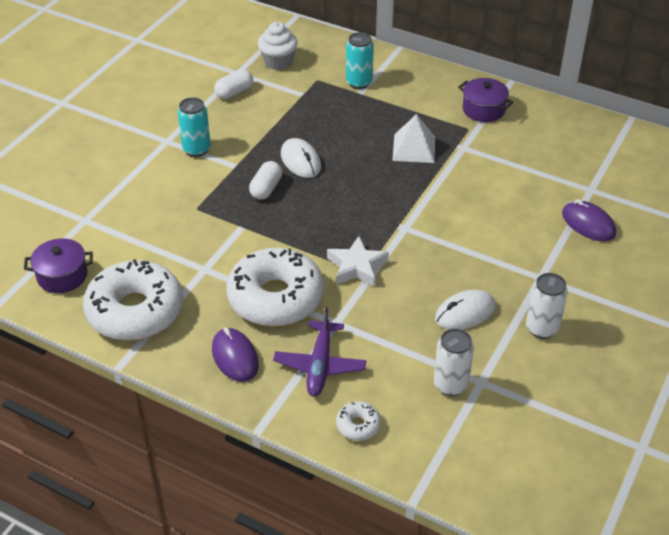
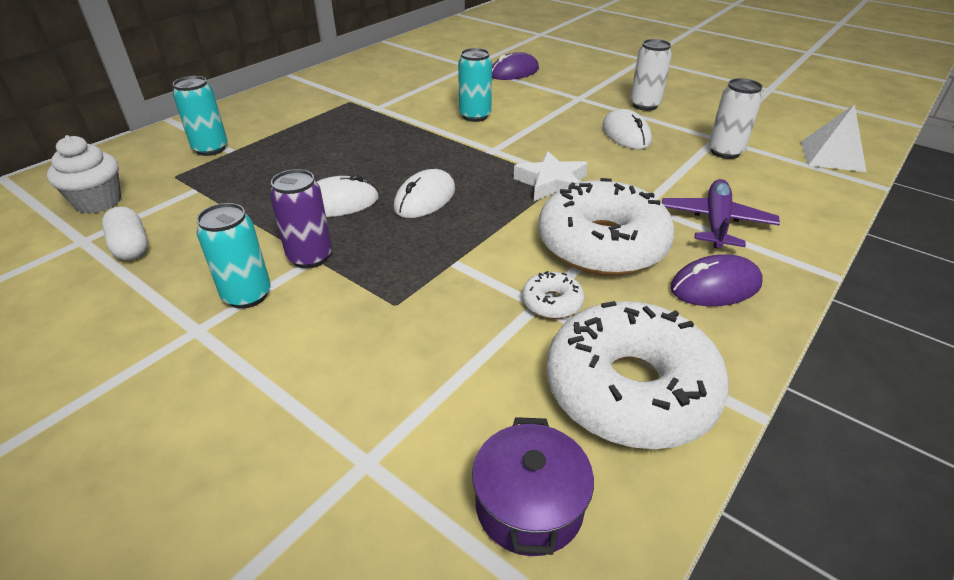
camera: 80 degrees left, 5 degrees down
white capsule [249,161,282,200] -> none
purple plane [273,307,366,396] -> purple plane turned 90 degrees counterclockwise [662,179,780,248]
white donut [336,401,381,441] -> white donut moved to [522,271,584,319]
white pyramid [392,114,435,163] -> white pyramid moved to [801,104,867,172]
purple pot [458,78,513,122] -> none
none -> purple can [270,169,332,269]
none -> white mouse [394,169,455,218]
none -> turquoise can [458,48,492,122]

